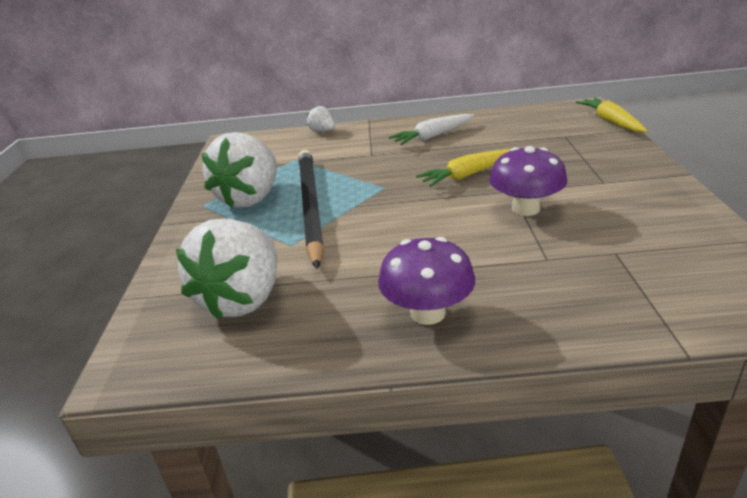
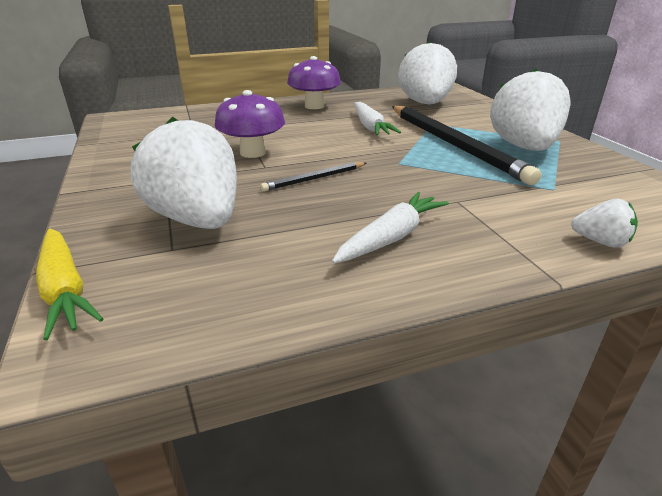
camera: 160 degrees right, 0 degrees up
yellow carrot [416,149,510,187] -> black pencil [260,162,366,192]
none -> white strawberry [131,116,237,229]
none -> white carrot [354,102,401,136]

